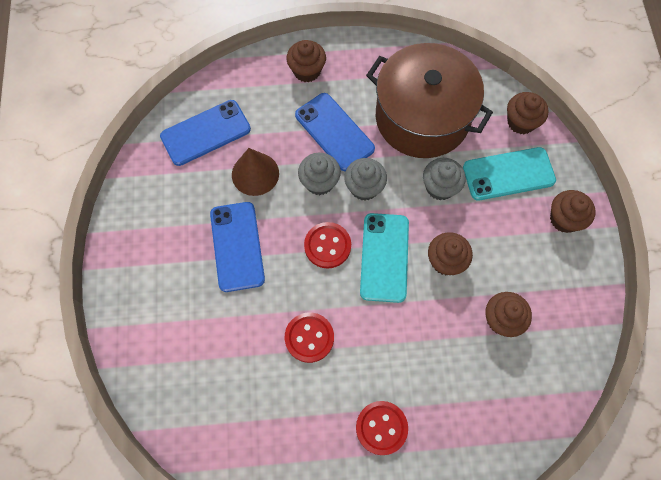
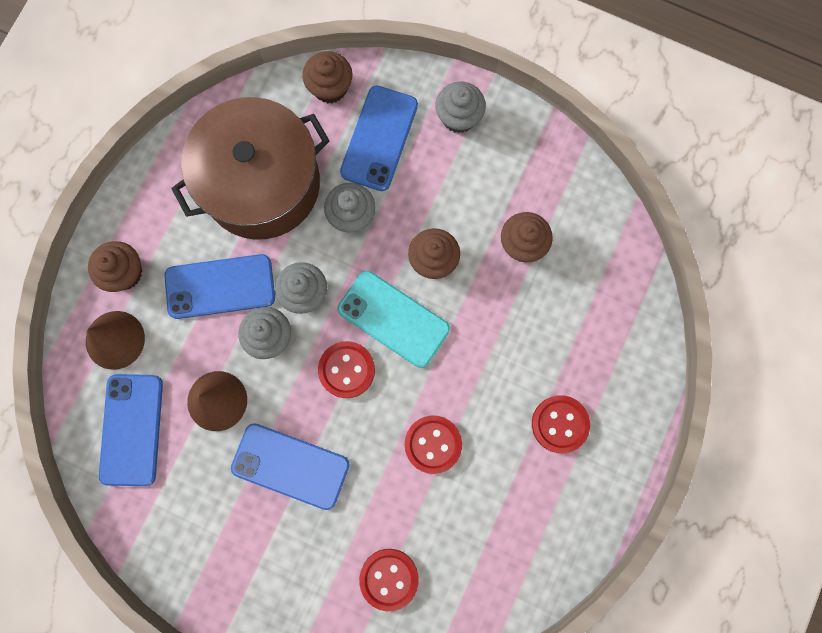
camera: 60 degrees left, 10 degrees up
turquoise phone [463,147,556,200] -> blue phone [340,86,418,191]
brown cupcake [550,190,596,233] -> grey cupcake [436,81,486,133]
none -> brown cone [86,311,145,370]
none -> red button [359,549,419,611]

